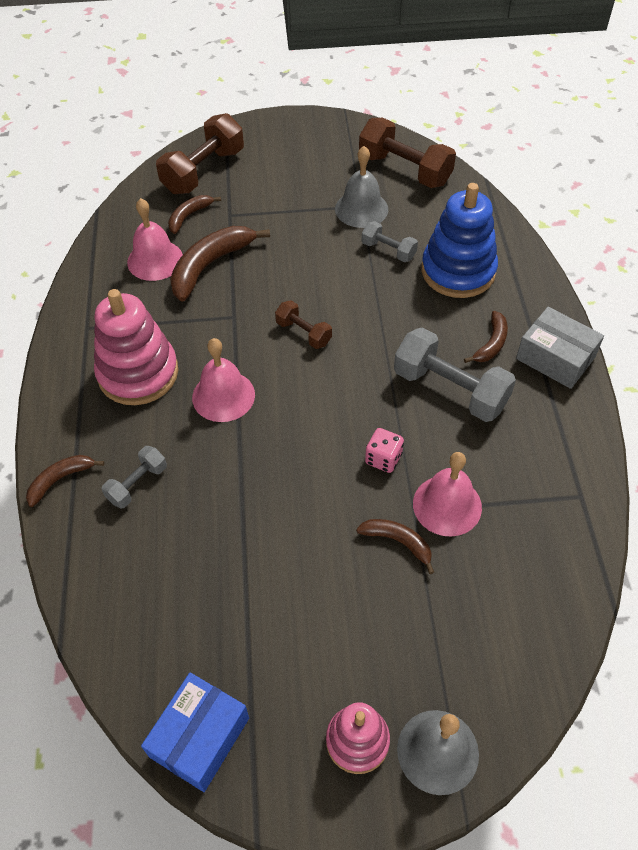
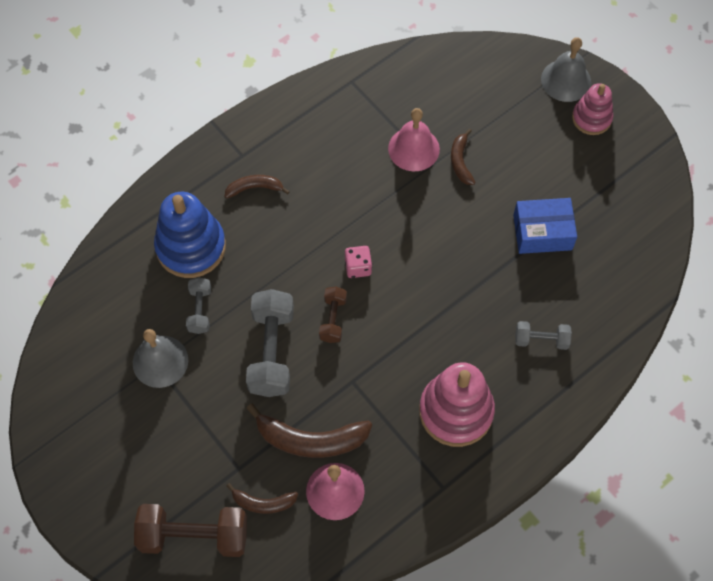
camera: 125 degrees left, 10 degrees up
brown banana [26,455,104,507] -> none
blue box [141,673,249,792] -> blue box moved to [513,198,577,254]
pink bell [192,338,255,422] -> none
brown dumbbell [359,118,456,188] -> none
pink dice [365,428,404,473] -> pink dice moved to [345,246,372,278]
grey dumbbell [394,327,516,422] -> grey dumbbell moved to [246,289,294,397]
grey box [516,307,604,389] -> none

